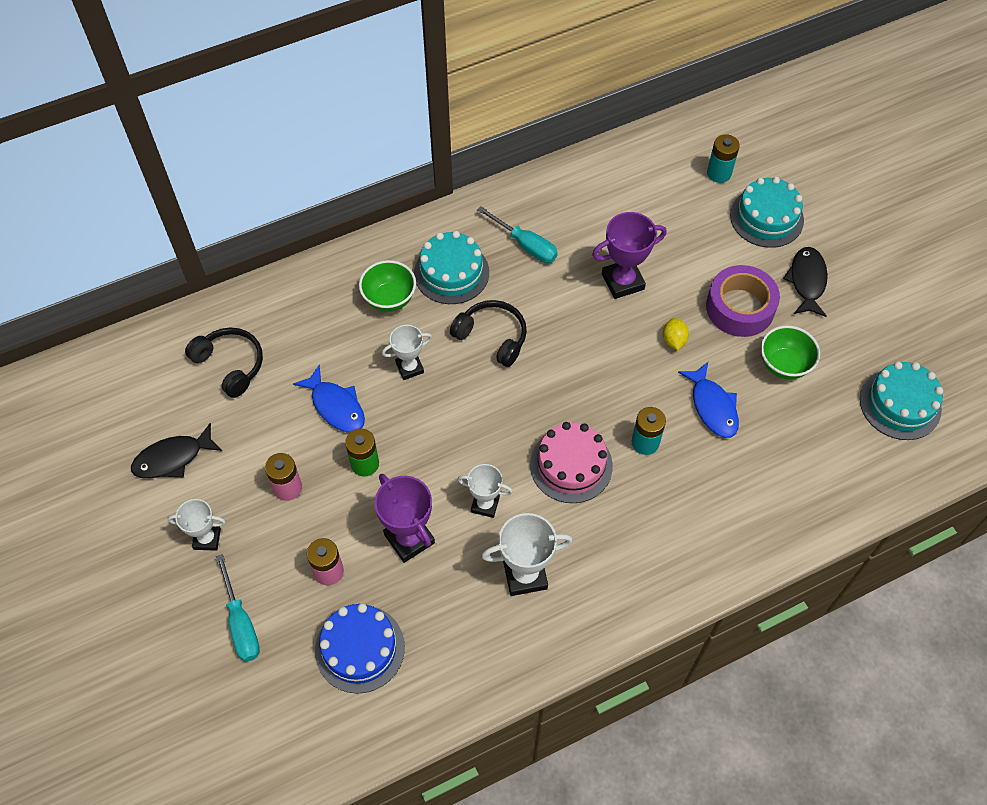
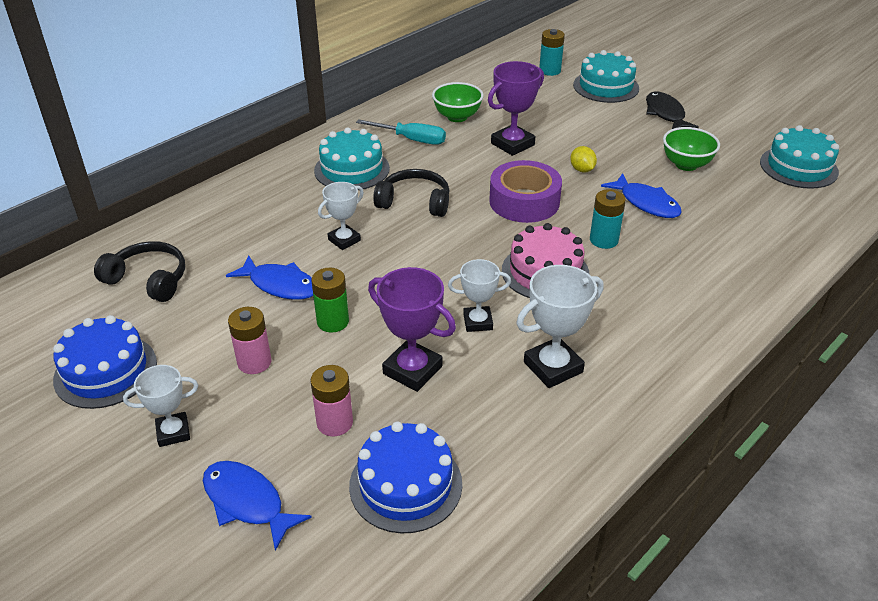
camera: 20 degrees left, 20 degrees down
black fish [131,423,222,478] -> blue cake [53,315,157,409]
turquoise screwdriver [216,554,260,662] -> blue fish [203,461,312,551]
green bowl [359,260,416,312] -> green bowl moved to [432,82,484,122]
purple tape [706,265,780,337] -> purple tape moved to [489,160,562,223]

